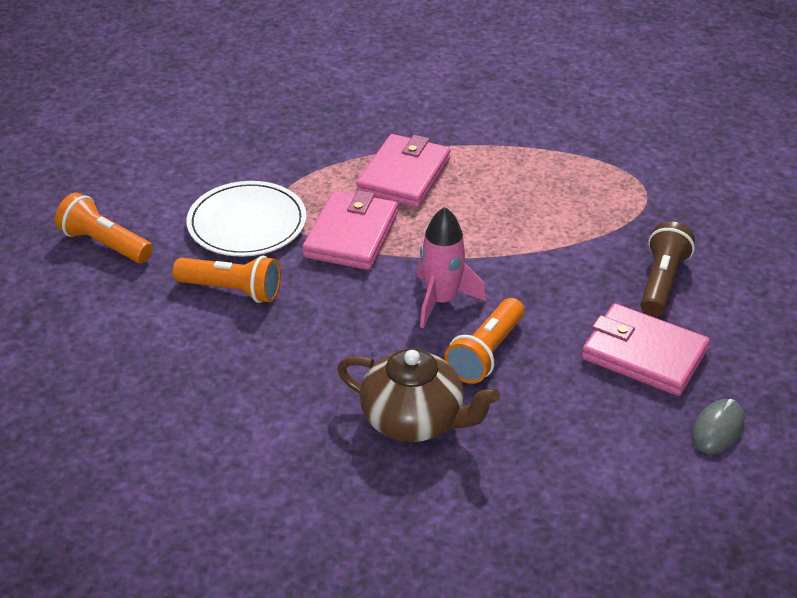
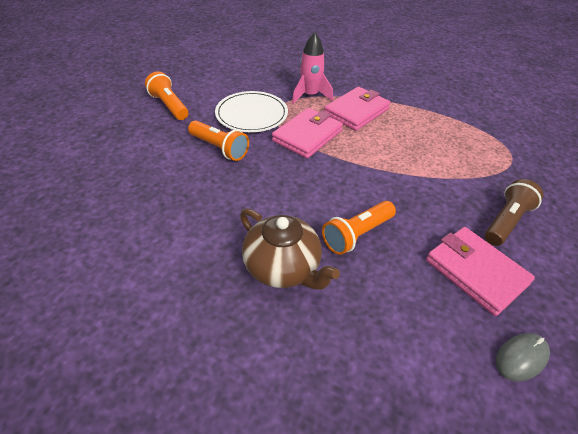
camera: 20 degrees right, 5 degrees up
pink rocket [417,207,486,328] -> pink rocket moved to [292,32,333,104]

